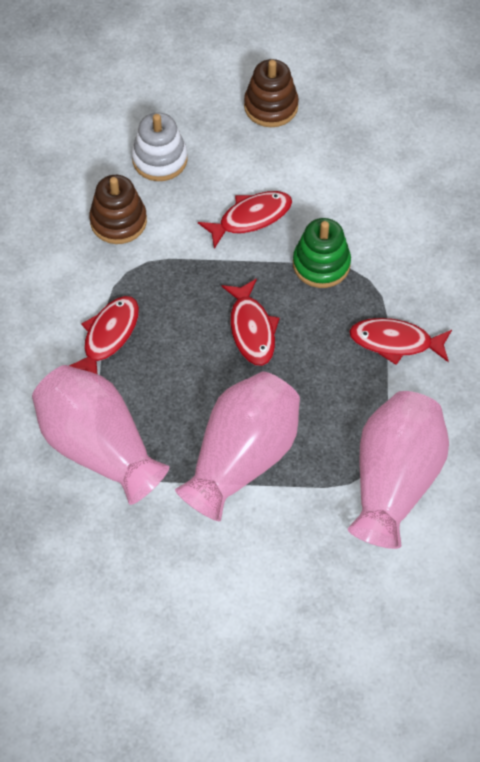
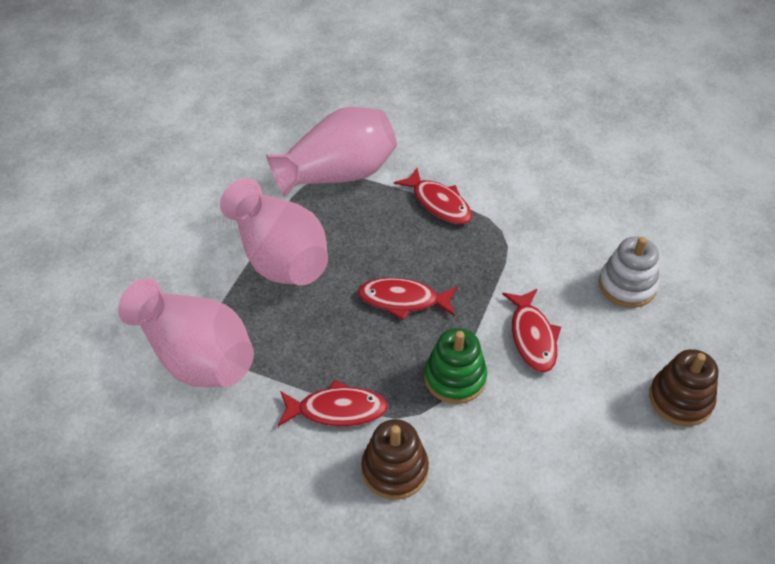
camera: 110 degrees right, 10 degrees down
brown stacking toy [89,175,147,244] -> brown stacking toy moved to [361,419,429,500]
red fish [349,318,452,365] -> red fish turned 60 degrees clockwise [278,380,388,427]

